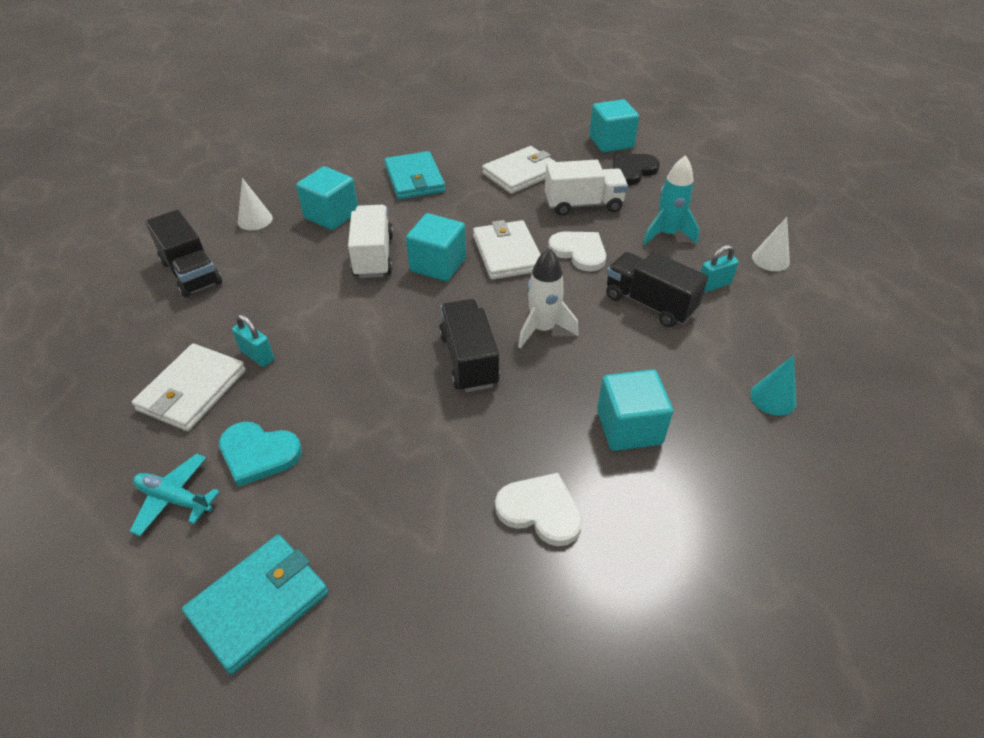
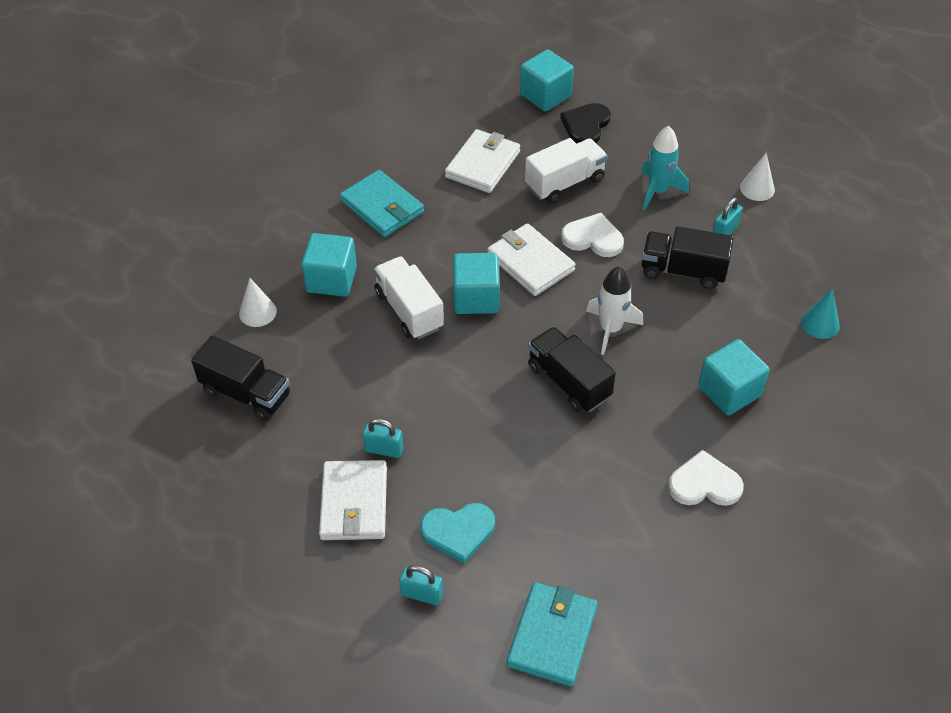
camera: 25 degrees left, 5 degrees up
turquoise plane [130,453,220,536] -> turquoise padlock [399,565,443,605]

